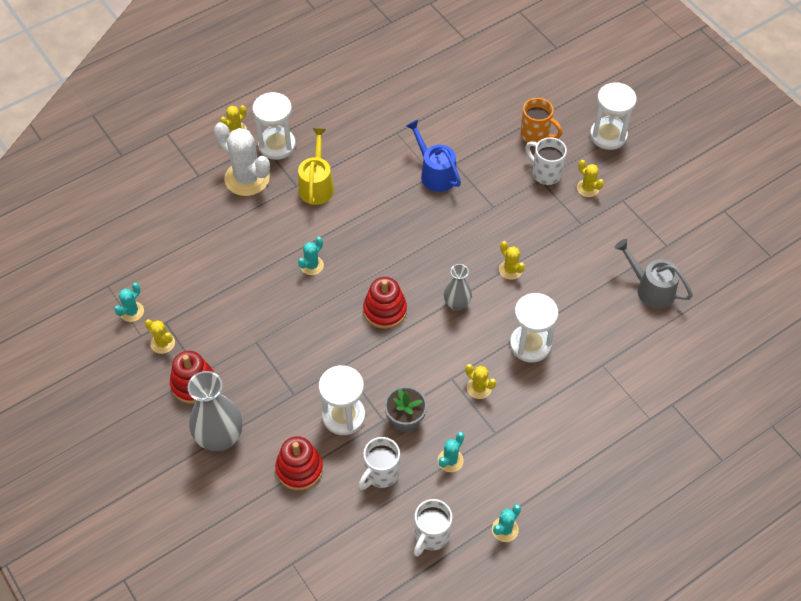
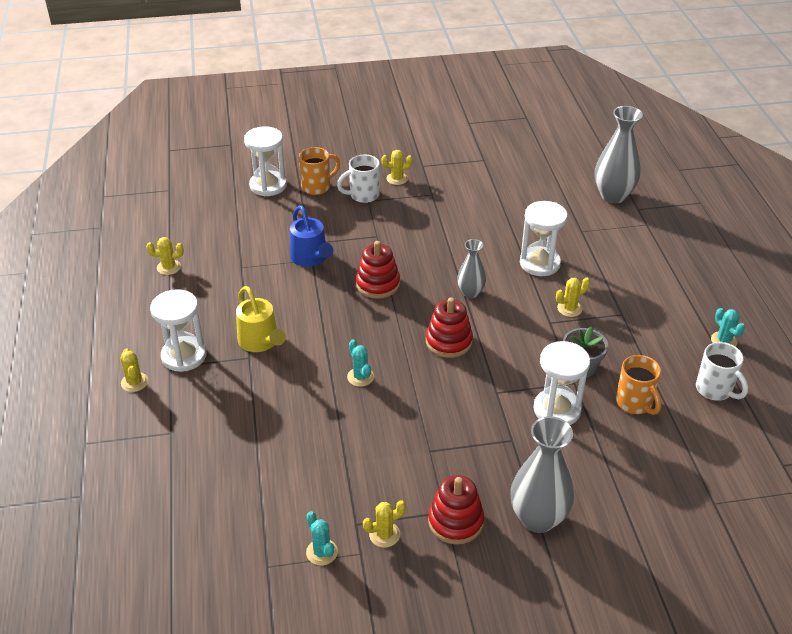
camera: 65 degrees left, 15 degrees down
white cactus [214,122,270,196] -> none
red stacking toy [275,436,323,491] -> red stacking toy moved to [356,241,400,299]
yellow watering can [298,128,334,205] -> yellow watering can turned 150 degrees counterclockwise [236,286,286,352]
white mug [358,437,400,490] -> orange mug [616,355,661,415]
blue watering can [406,120,461,192] -> blue watering can turned 105 degrees counterclockwise [290,205,333,267]
turquoise cactus [438,432,465,472] -> none
yellow cactus [499,241,525,280] -> yellow cactus moved to [146,237,184,275]
white hourglass [590,82,637,150] -> white hourglass moved to [244,126,287,196]
grey watering can [615,239,693,309] -> none
none -> grey vase [595,106,643,203]

